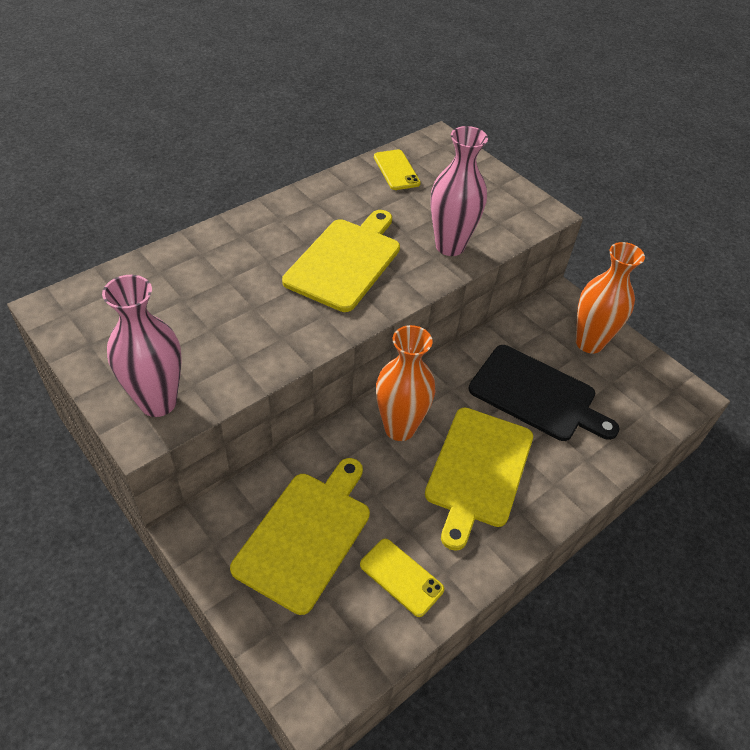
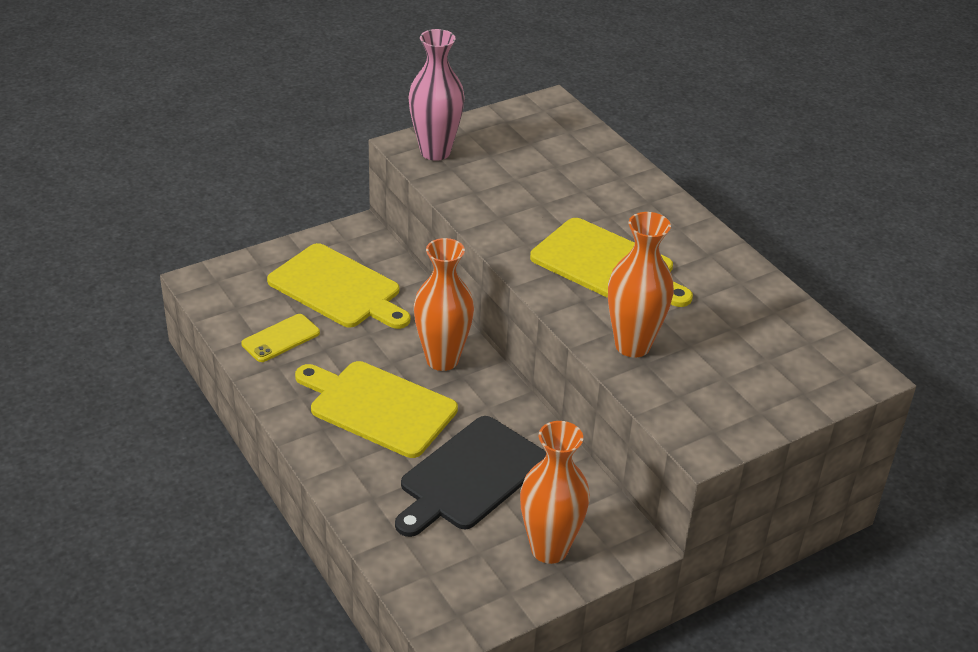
camera: 100 degrees right, 10 degrees down
yellow phone [374,149,421,190] -> none
pink vase [430,126,488,256] -> orange vase [608,212,674,358]

